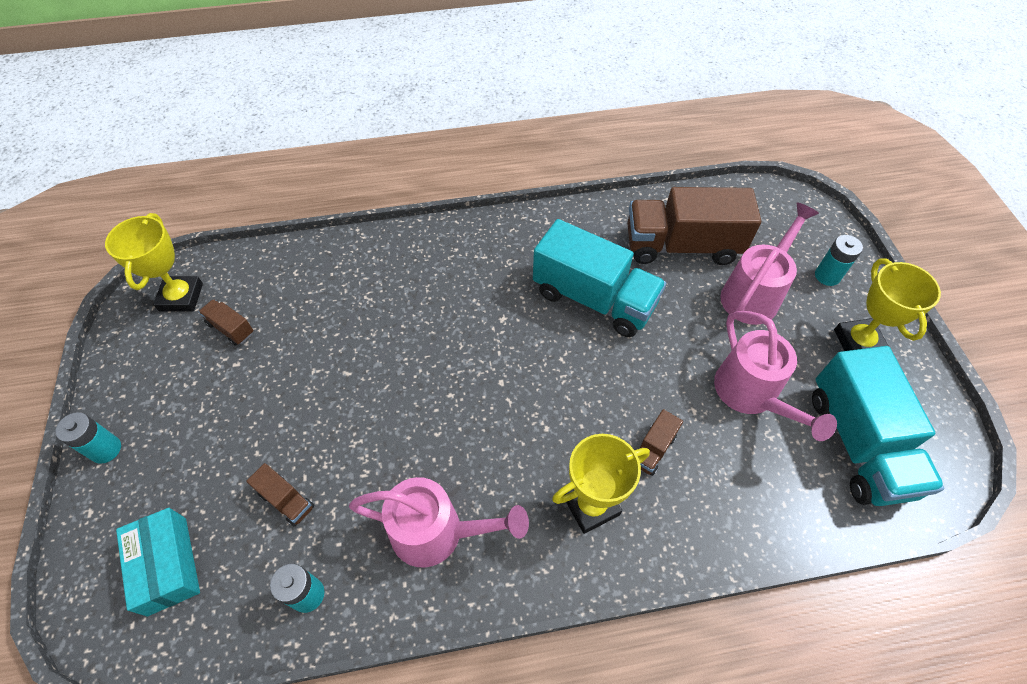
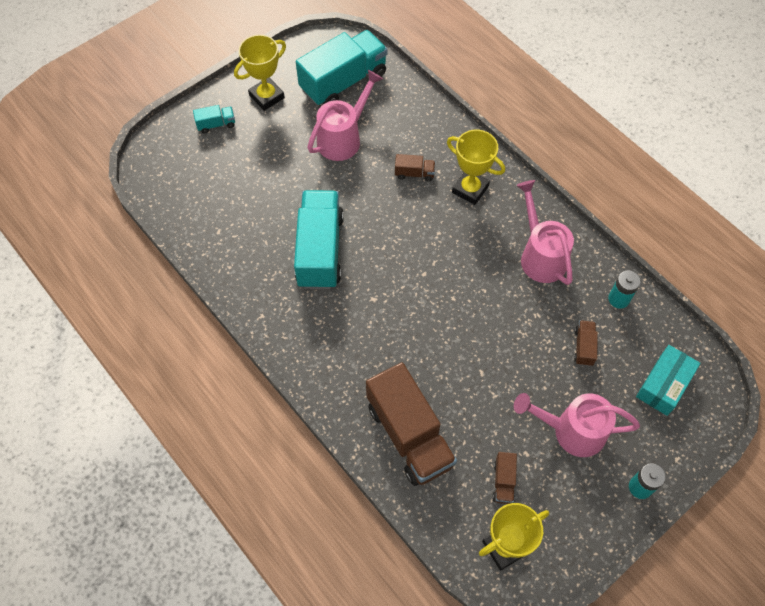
camera: 120 degrees left, 5 degrees up
brown truck [627,187,761,265] -> brown truck moved to [366,362,457,486]
pink watering can [720,203,819,325] -> pink watering can moved to [514,393,640,457]
turquoise battery [815,235,863,286] -> turquoise truck [193,105,235,134]

